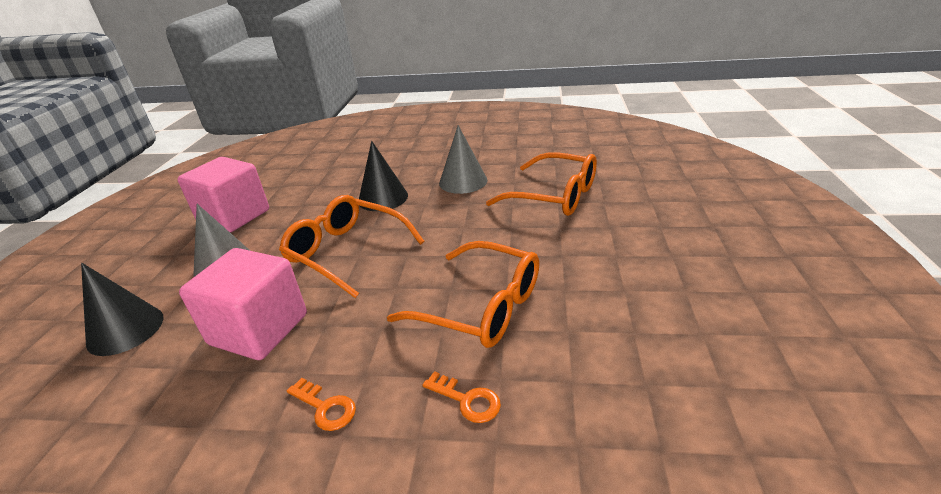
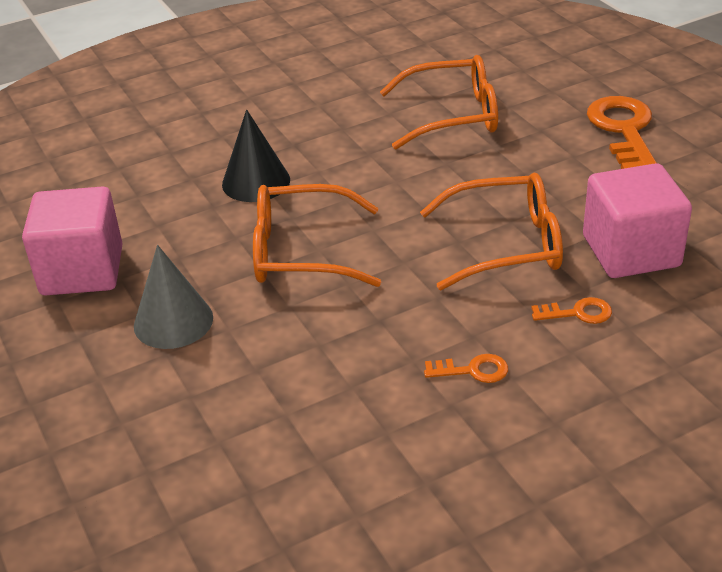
camera: 35 degrees left, 5 degrees up
black cone [81,263,163,356] -> none
pink cube [179,248,307,360] -> pink cube moved to [583,163,692,278]
grey cone [439,125,487,194] -> none
none -> orange key [587,96,656,169]

